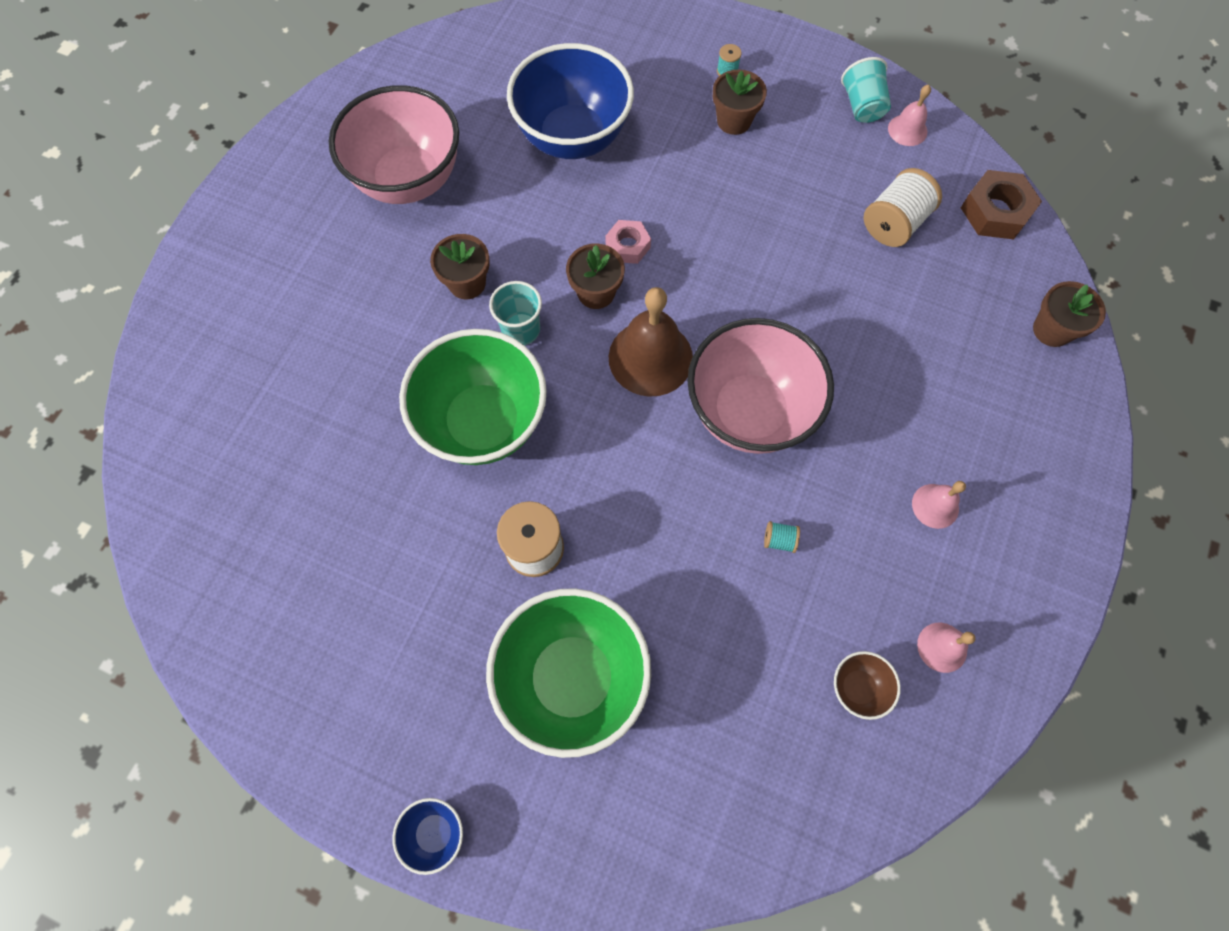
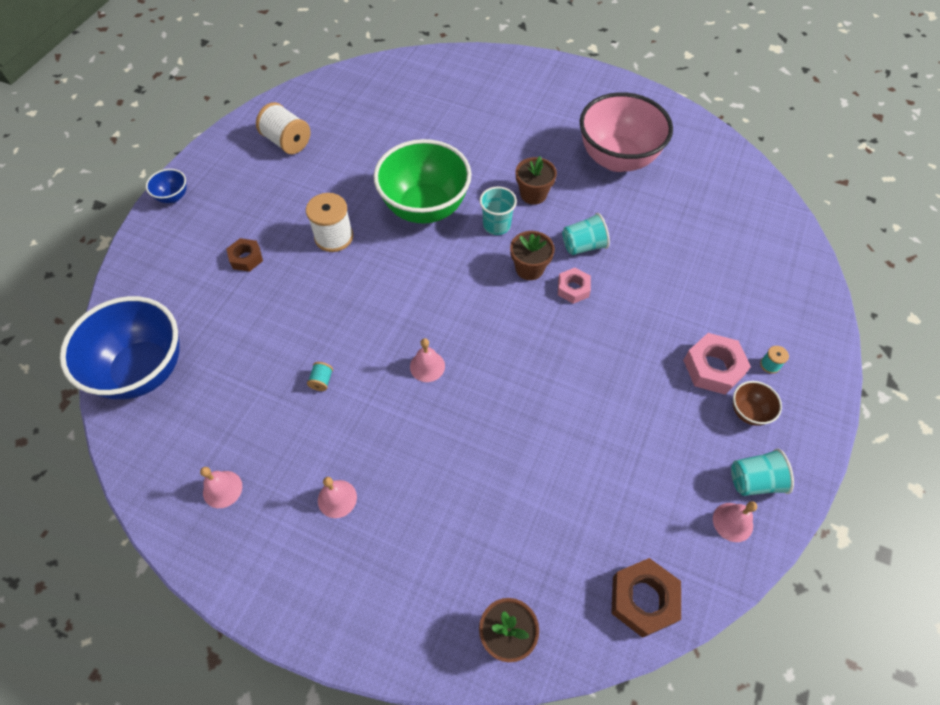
camera: 90 degrees right, 10 degrees down
green bowl [486,588,651,758] -> brown nut [227,238,263,272]
blue bowl [507,43,634,159] -> blue bowl moved to [60,296,180,399]
brown bell [609,287,693,397] -> none
pink bowl [687,318,834,454] -> pink bell [410,338,445,382]
brown flower pot [713,69,767,135] -> pink nut [683,333,751,394]
brown bowl [834,651,901,720] -> brown bowl moved to [733,381,782,426]
white spool [864,168,942,247] -> white spool moved to [256,102,310,154]
none -> turquoise cup [562,213,610,255]

